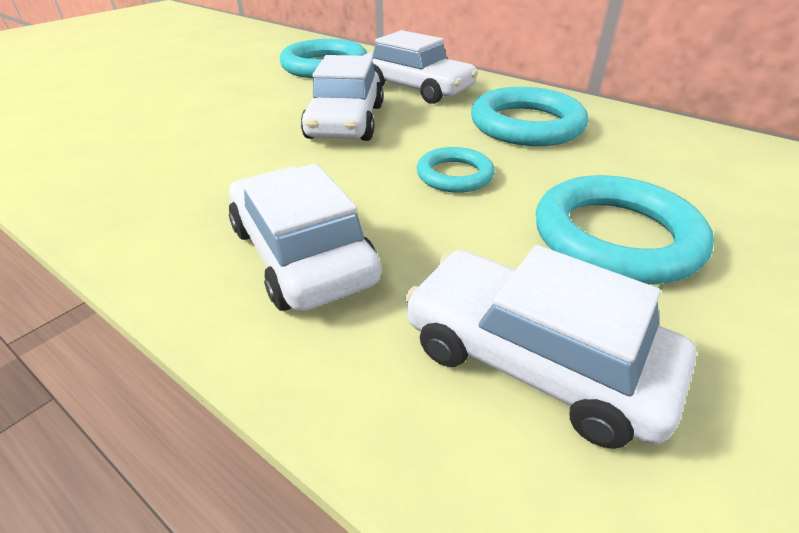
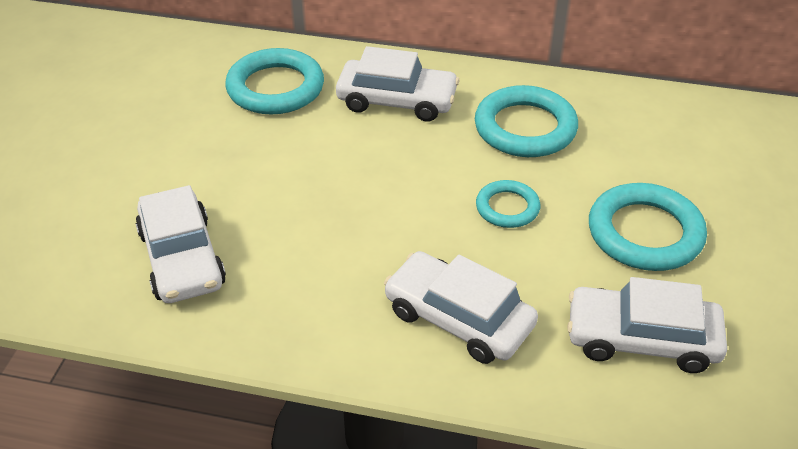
camera: 25 degrees left, 5 degrees up
white car [301,55,383,141] -> white car moved to [135,185,226,303]

